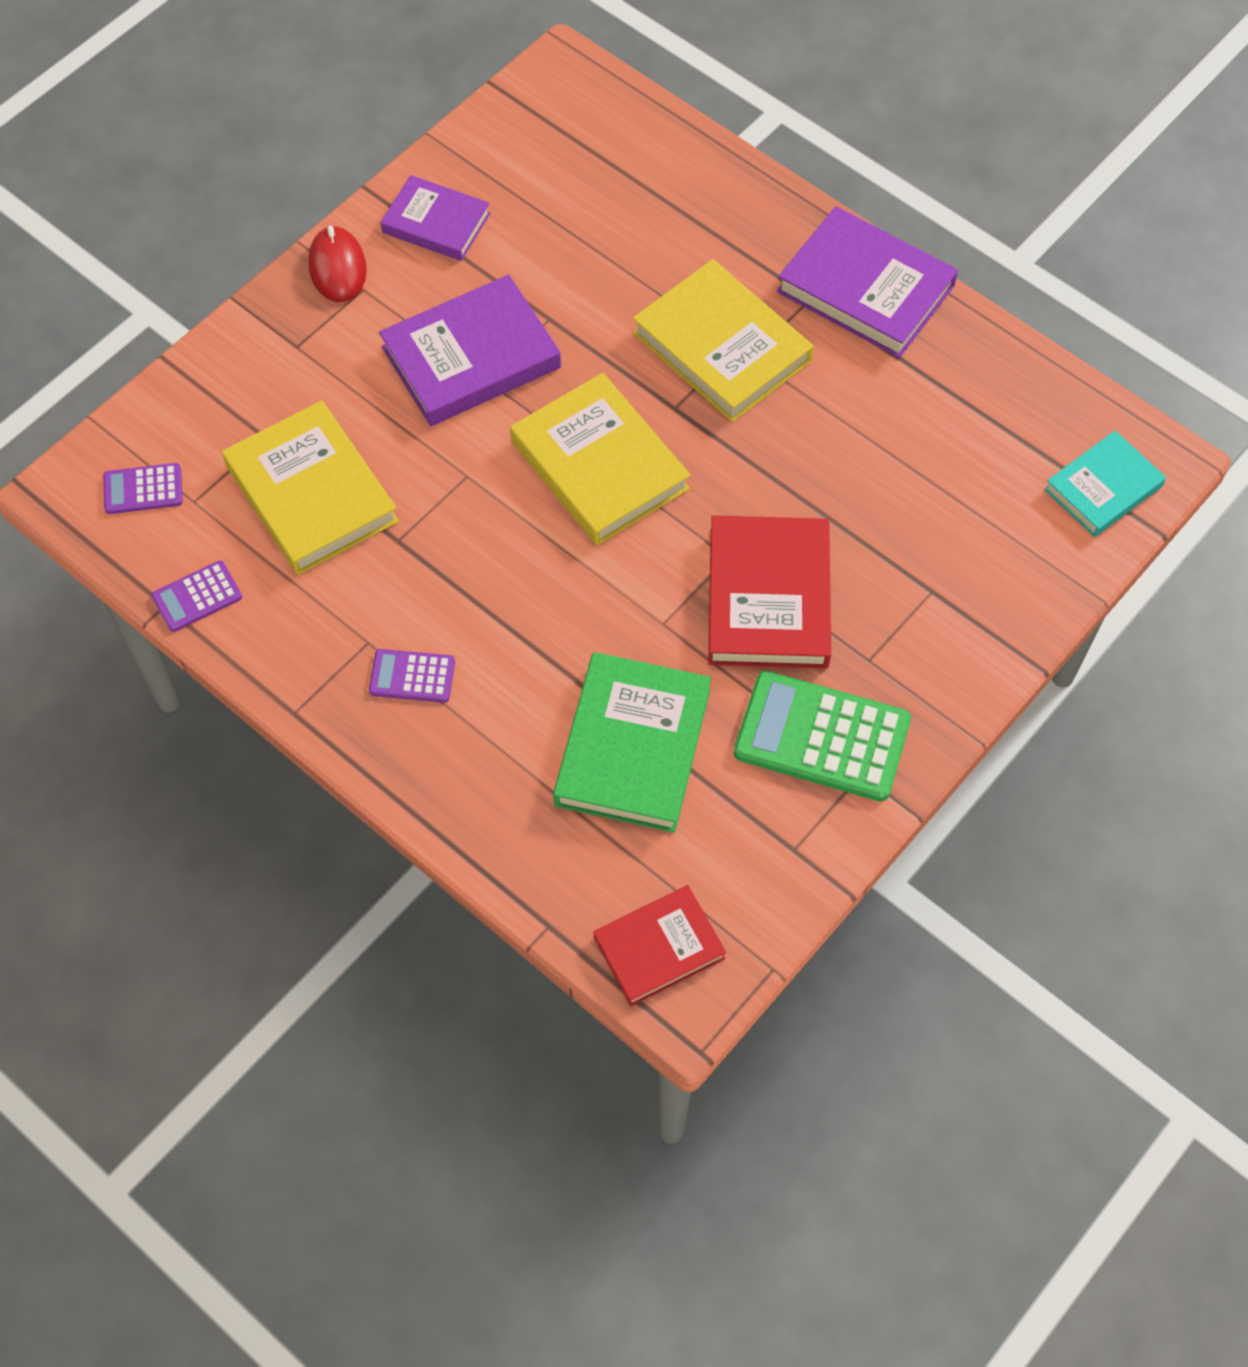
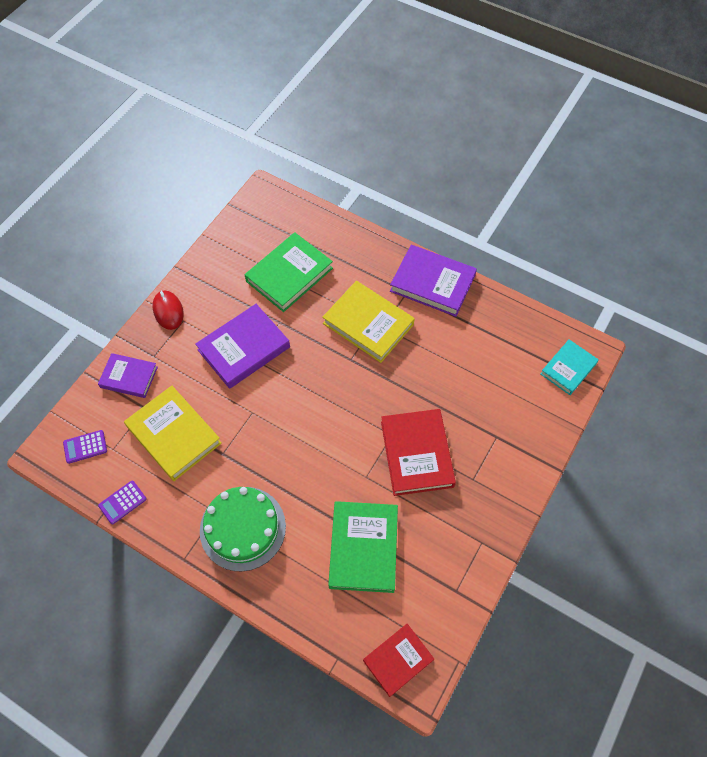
camera: 10 degrees left, 0 degrees up
purple calculator [369,649,455,703] -> green cake [200,487,286,572]
purple book [380,175,491,261] -> purple book moved to [98,353,158,398]
yellow book [510,373,691,545] -> none
green calculator [734,671,911,802] -> none
none -> green book [245,232,333,312]

